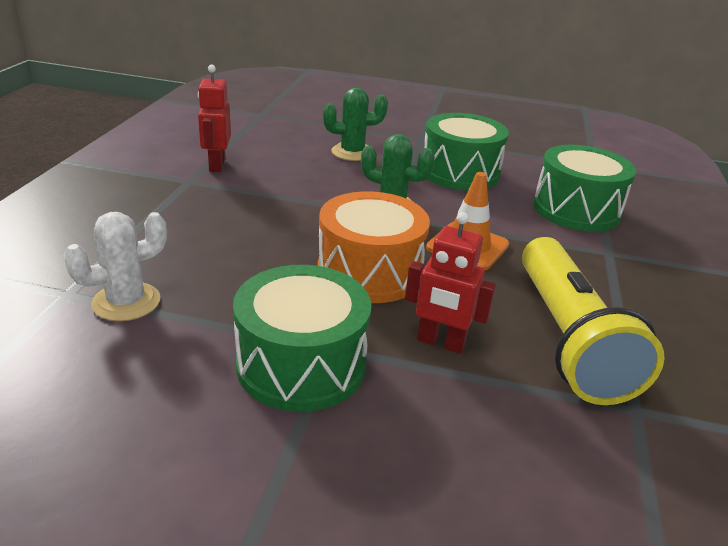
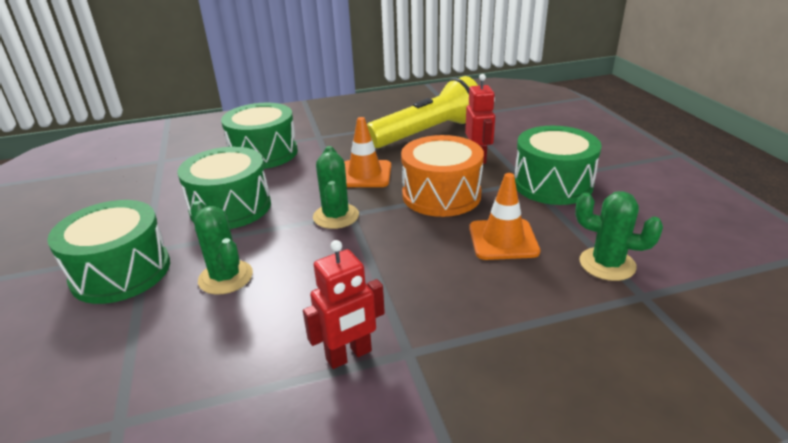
camera: 115 degrees left, 0 degrees up
white cactus [64,212,167,321] -> green cactus [575,191,663,281]
none -> green drum [47,200,170,304]
none -> orange traffic cone [469,173,540,260]

